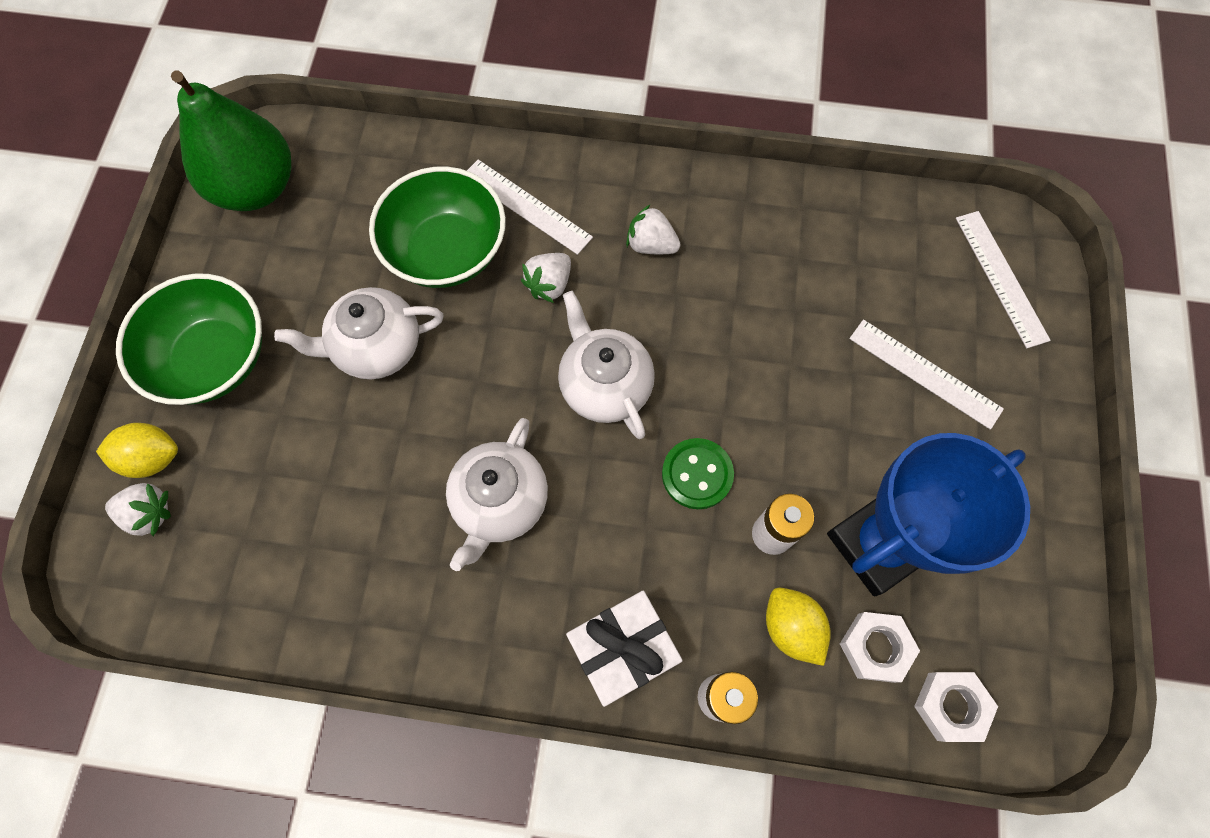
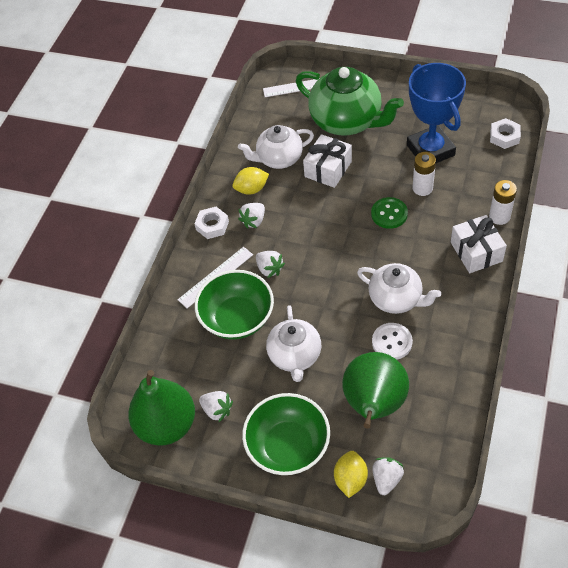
camera: 75 degrees left, 15 degrees down
white teapot [558,291,655,439] -> white teapot moved to [238,125,314,169]
yellow lemon [766,588,831,666] -> yellow lemon moved to [232,167,269,195]
white nut [840,612,920,683] -> white nut moved to [195,207,229,239]
white ruler [849,319,1004,430] -> green teapot [296,67,404,136]
none -> white strawberry [199,391,233,422]
none -> white gift [303,134,352,188]
none -> green pear [342,352,409,429]
none -> white button [372,323,413,360]

